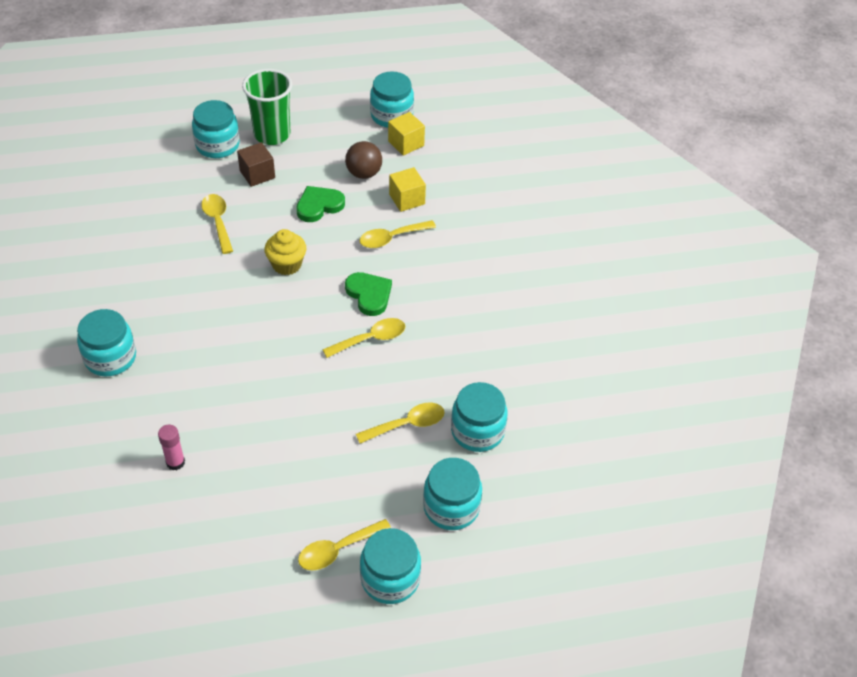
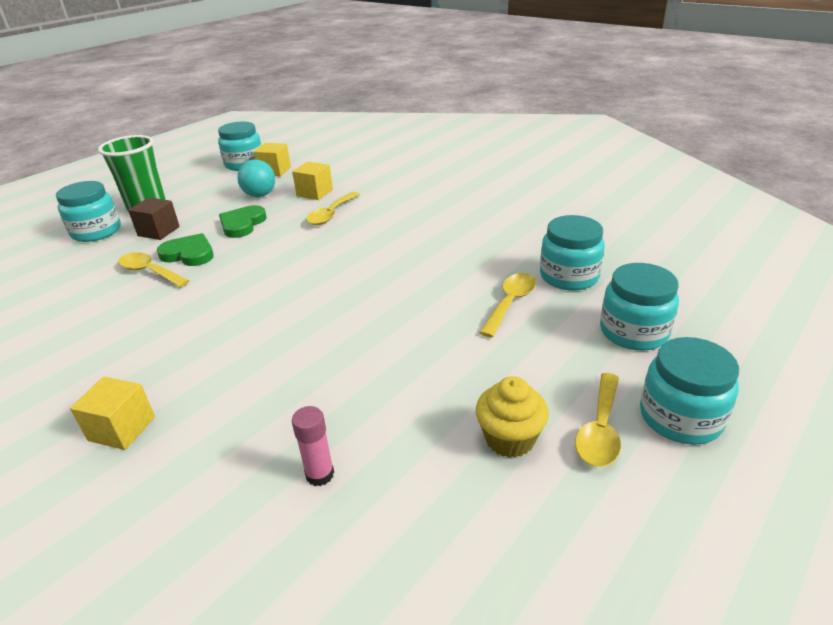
camera: 35 degrees left, 15 degrees down
turquoise jar [77,309,136,376] -> yellow cube [70,377,155,450]
yellow cupcake [264,229,306,275] -> yellow cupcake moved to [476,376,549,458]
yellow spoon [322,318,405,358] -> none
brown ball [345,141,382,179] -> turquoise ball [237,160,275,197]
green heart [345,272,392,316] -> green heart moved to [157,233,214,266]

